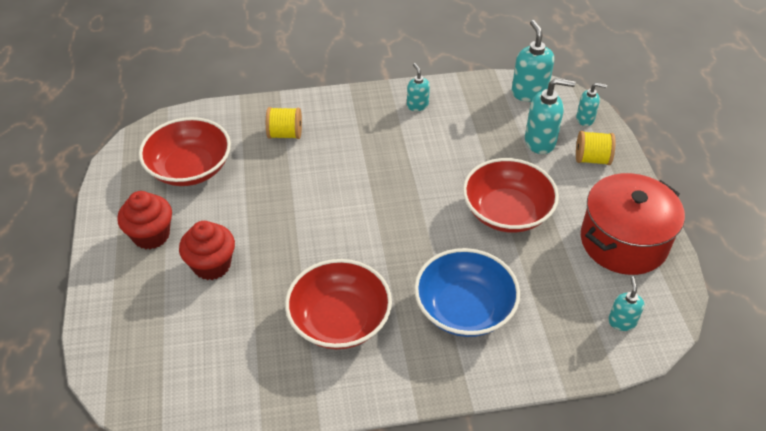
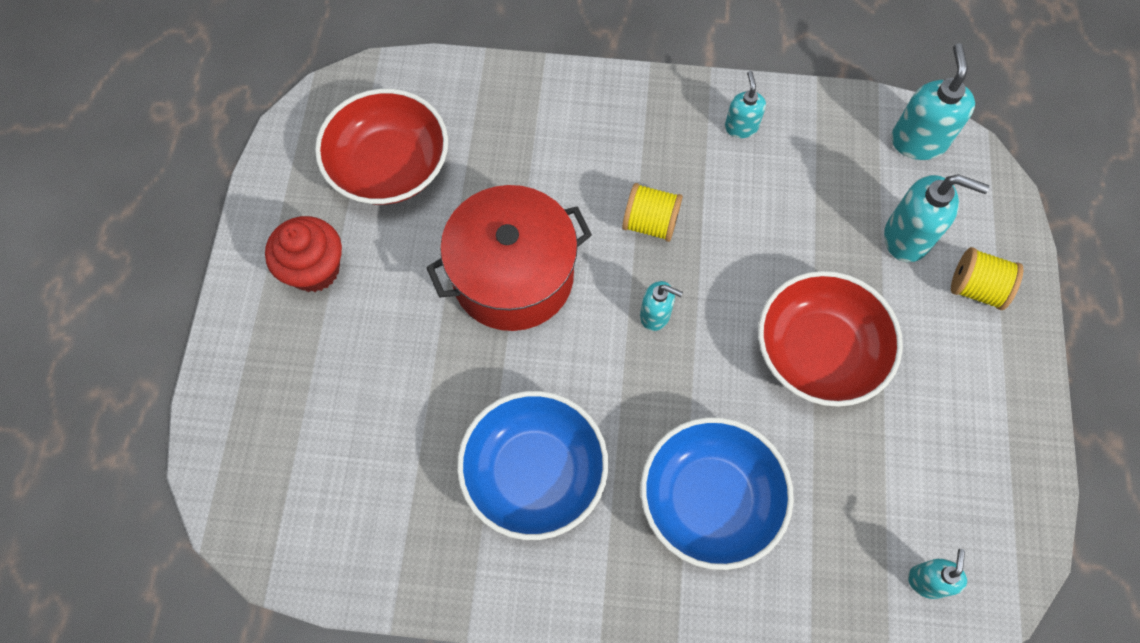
camera: 15 degrees right, 20 degrees up
red cupcake [179,221,235,280] -> none
yellow spool [266,107,302,139] -> yellow spool moved to [622,183,683,242]
red bowl [285,259,392,349] -> blue bowl [457,391,608,540]
turquoise soap dispenser [576,83,607,126] -> turquoise soap dispenser moved to [640,281,683,331]
red pot [581,173,685,275] -> red pot moved to [426,185,592,331]

